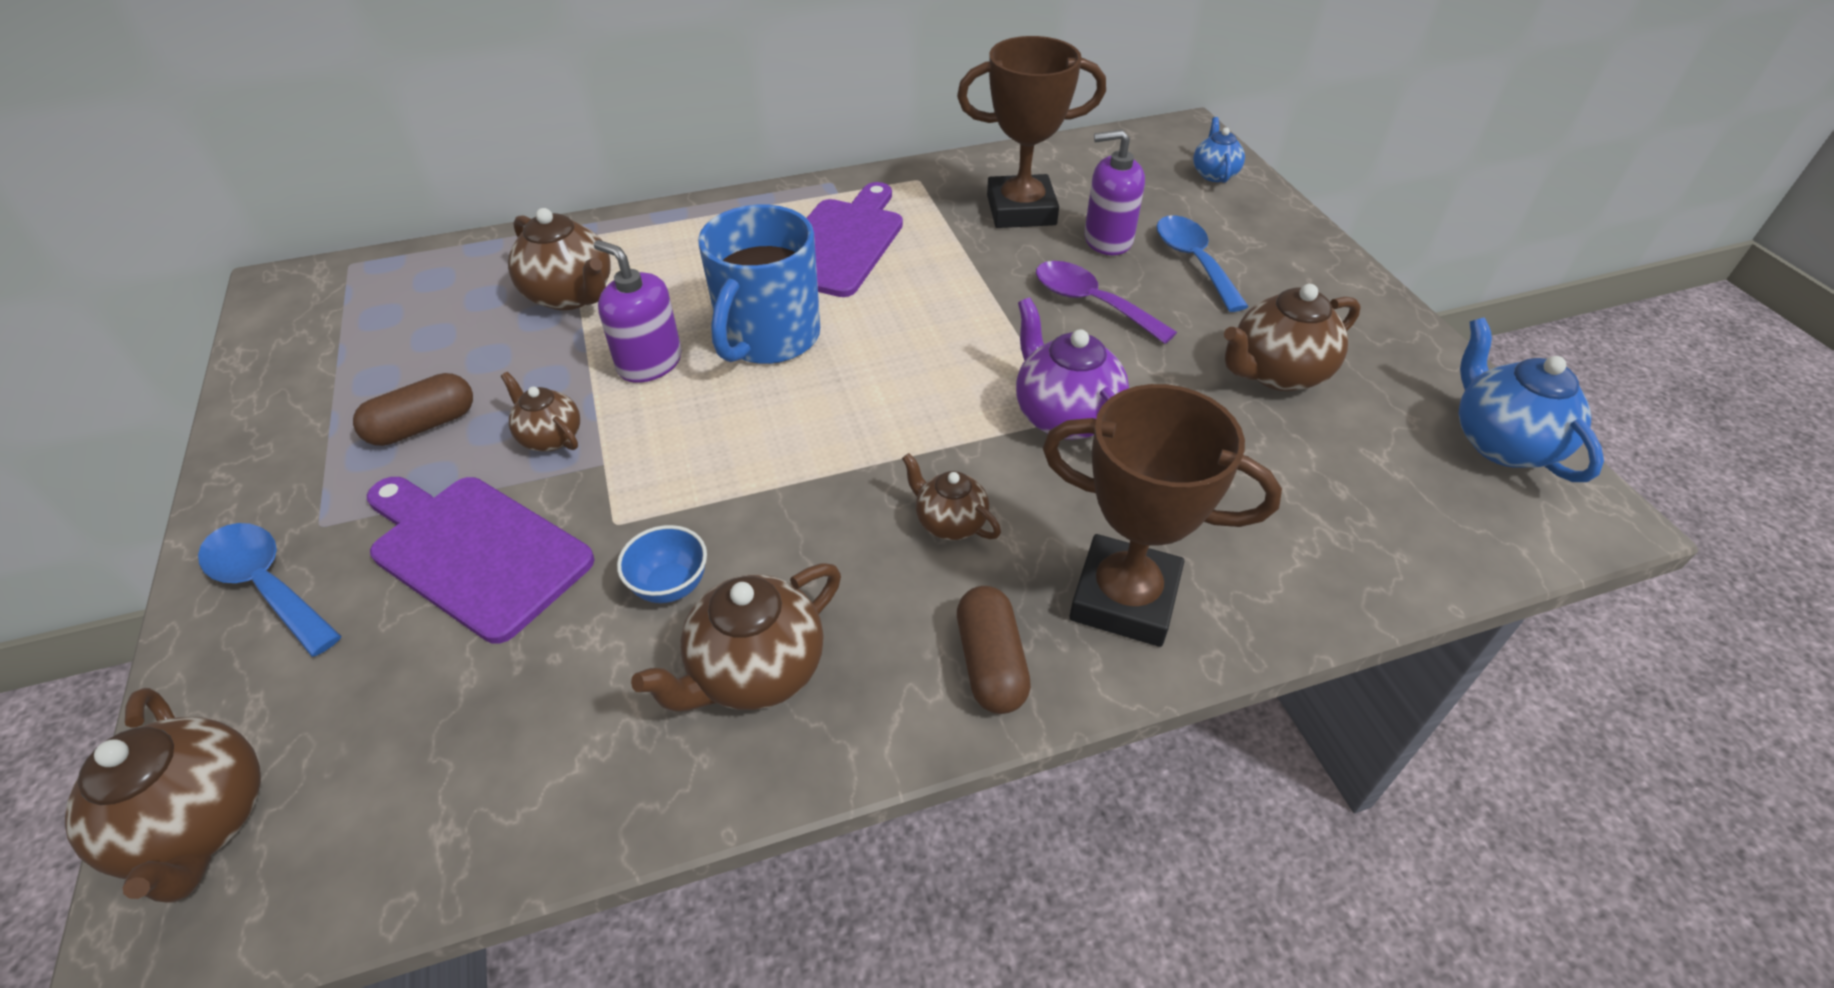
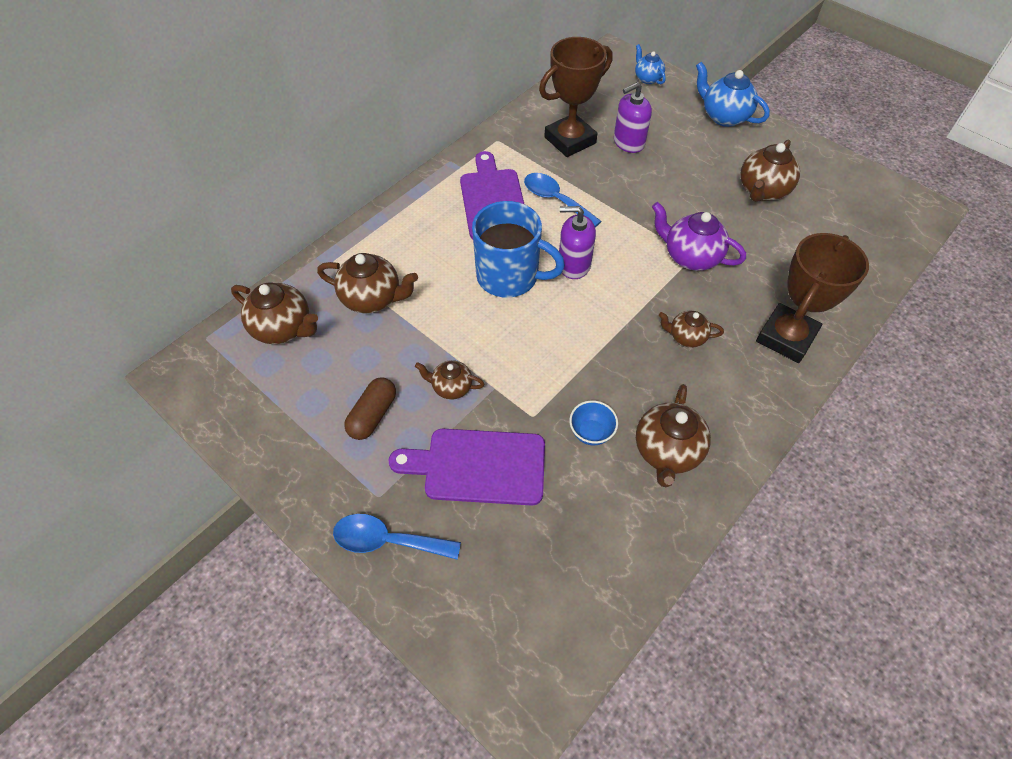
camera: 30 degrees left, 10 degrees up
brown teapot [65,688,261,903] -> brown teapot moved to [231,283,318,344]
purple soap dispenser [594,240,682,383] -> purple soap dispenser moved to [559,206,596,279]
blue mug [698,205,820,364] -> blue mug turned 60 degrees counterclockwise [472,201,565,298]
brown capsule [957,586,1031,714] -> none
purple spoon [1036,261,1177,344] -> none
brown trophy [1043,384,1282,647] -> brown trophy turned 45 degrees counterclockwise [756,233,869,363]
blue spoon [1156,215,1249,312] -> blue spoon moved to [524,173,602,227]
blue teapot [1458,318,1604,482] -> blue teapot moved to [696,62,770,127]

